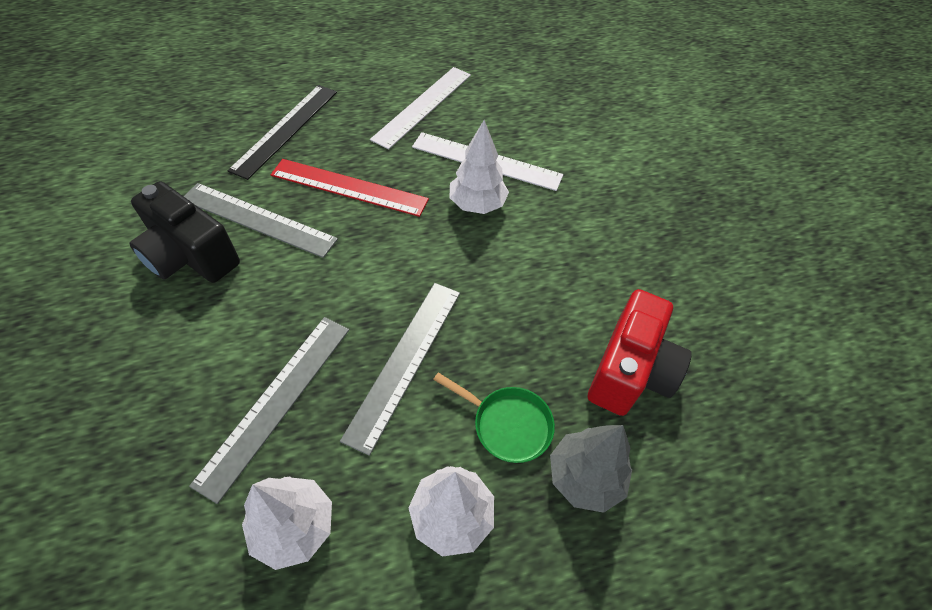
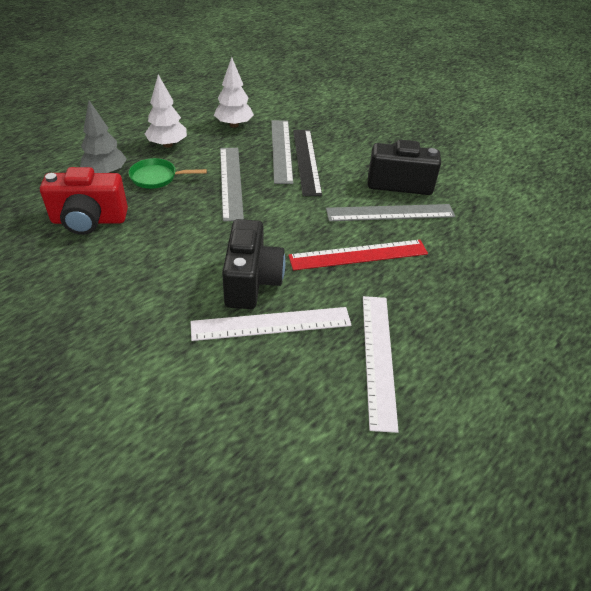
camera: 150 degrees right, 10 degrees down
black ruler [227,85,337,180] -> black ruler moved to [293,130,322,196]
white tree [450,120,509,214] -> black camera [222,219,285,309]
red camera [588,289,692,416] -> red camera turned 90 degrees counterclockwise [40,167,128,235]

